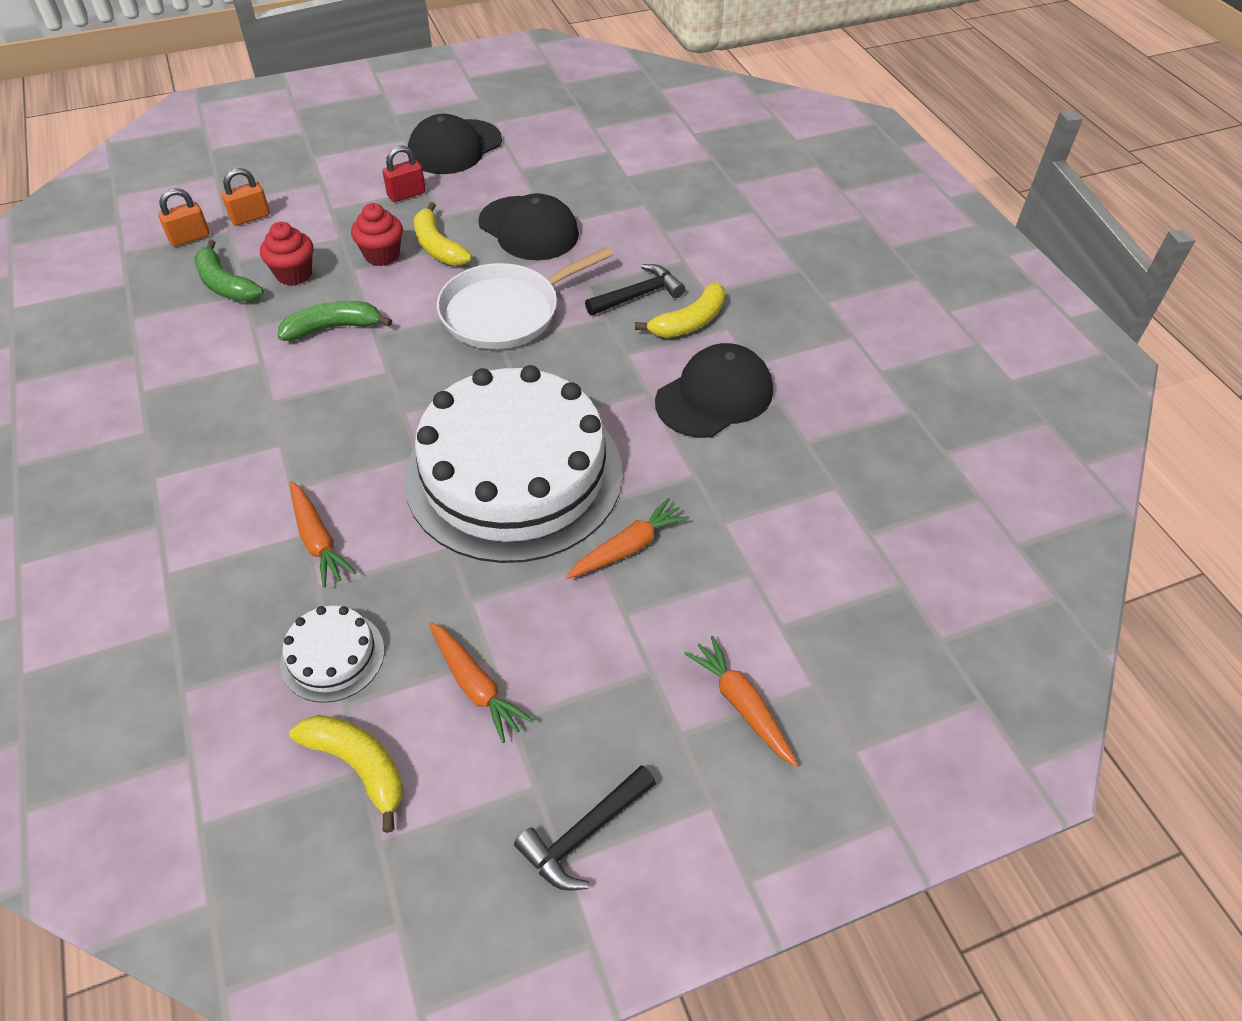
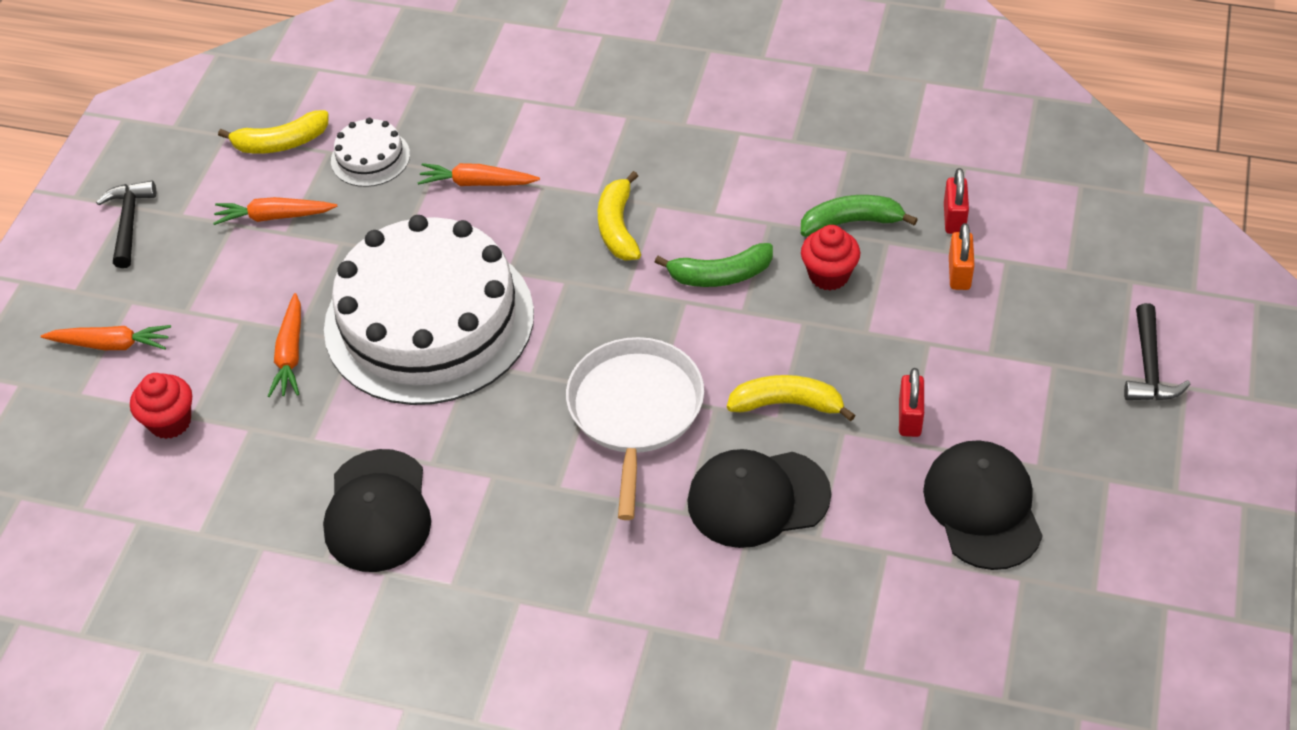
camera: 130 degrees right, 0 degrees up
orange padlock [158,188,210,247] -> red padlock [944,168,969,234]
green banana [278,301,392,341] -> green banana turned 60 degrees clockwise [655,243,773,287]
red cupcake [351,203,403,266] -> red cupcake moved to [130,373,192,439]
black hammer [585,264,685,315] -> black hammer moved to [1124,303,1191,401]
yellow banana [635,282,725,338] -> yellow banana moved to [598,171,641,261]

